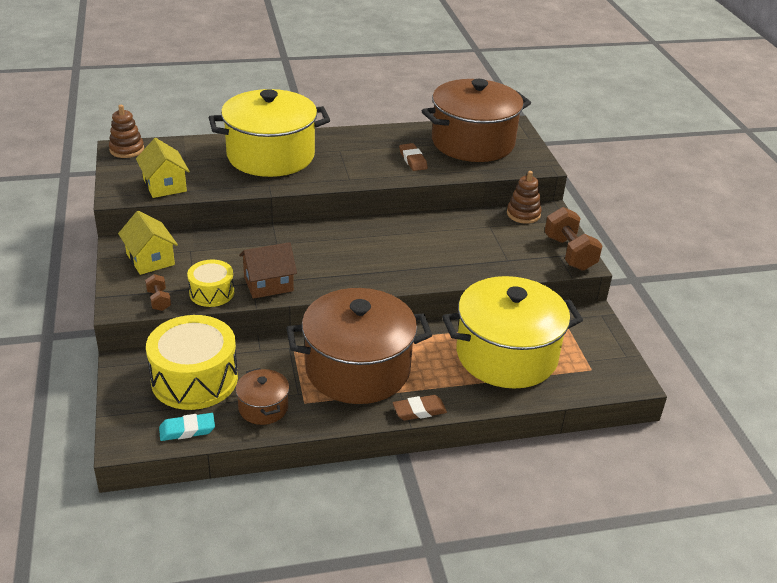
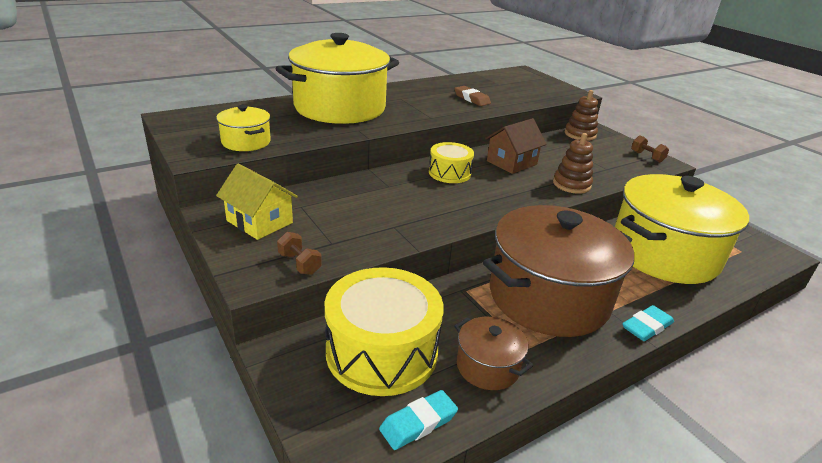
camera: 20 degrees left, 5 degrees down
brown stacking toy [109,105,144,158] -> brown stacking toy moved to [553,133,593,194]
yellow house [136,138,190,198] -> yellow pot [216,105,271,151]
yellow drum [187,260,234,307] -> yellow drum moved to [429,142,474,183]
brown house [239,242,297,299] -> brown house moved to [485,118,547,174]
brown eraser [393,395,447,421] -> turquoise eraser [622,305,674,341]
brown pot [422,79,531,162] -> none
brown dumbbell [545,207,603,271] -> brown dumbbell [631,135,669,162], size x0.52

